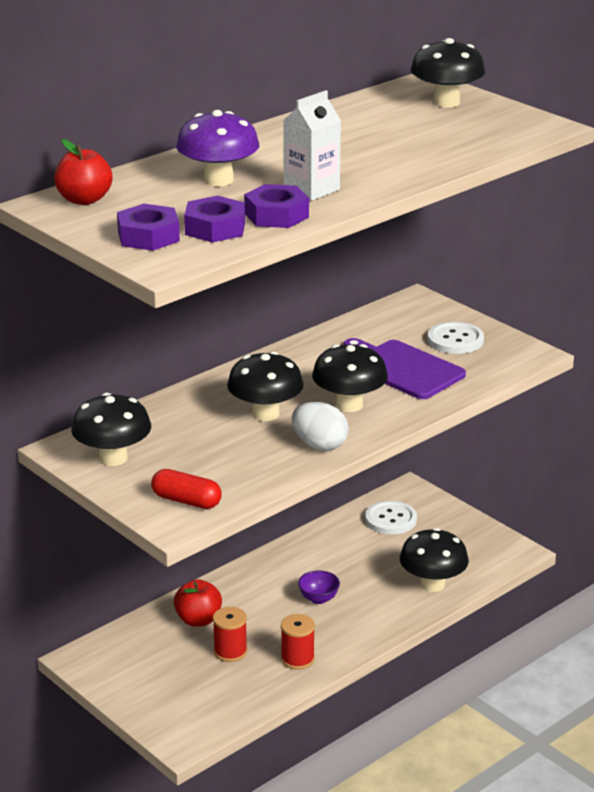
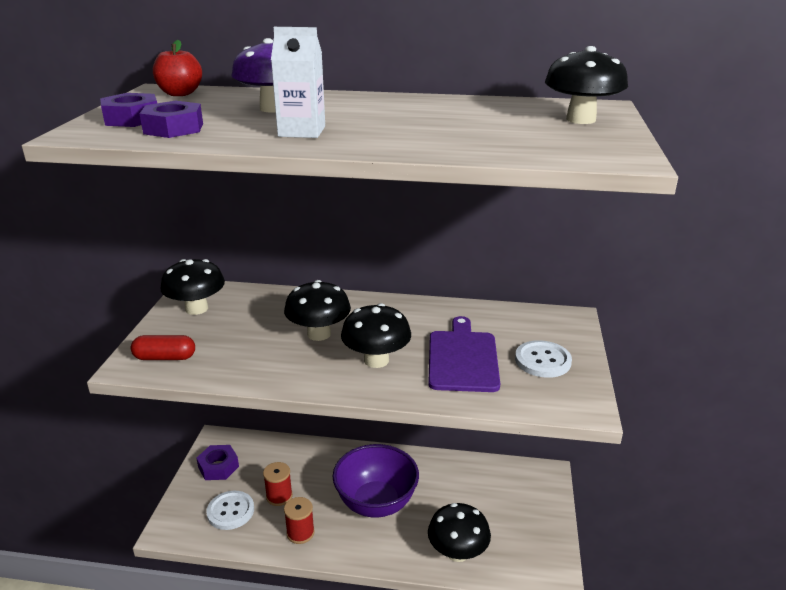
camera: 50 degrees right, 0 degrees up
red capsule [151,469,222,509] -> red capsule turned 75 degrees counterclockwise [131,335,195,360]
red apple [174,579,222,627] -> none
purple nut [244,184,309,228] -> purple nut moved to [196,445,239,480]
white egg [291,402,349,451] -> none
purple bowl [298,570,340,604] -> purple bowl [333,444,419,518], size x2.45
white button [365,500,417,534] -> white button moved to [206,491,254,530]

